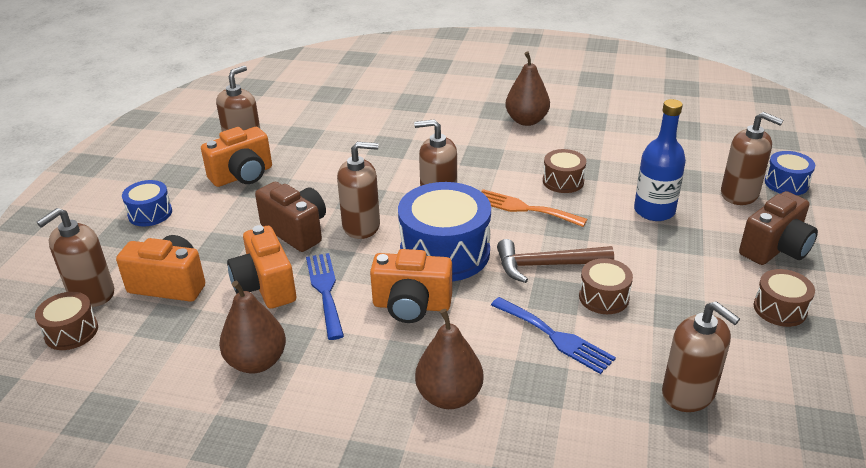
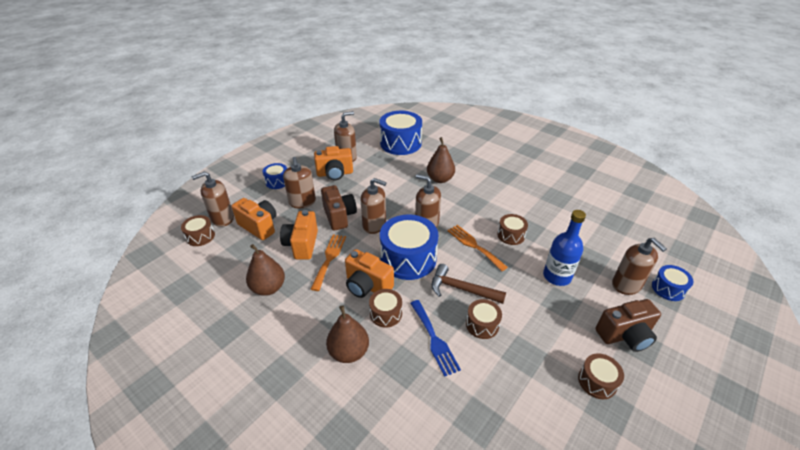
camera: 25 degrees right, 5 degrees up
blue fork [306,253,344,340] -> orange fork [311,234,346,291]
brown pear [505,52,550,126] -> brown pear moved to [427,137,455,183]
brown soap dispenser [662,301,740,412] -> brown soap dispenser moved to [283,157,316,208]
none -> brown drum [369,289,402,328]
none -> blue drum [380,111,422,155]

